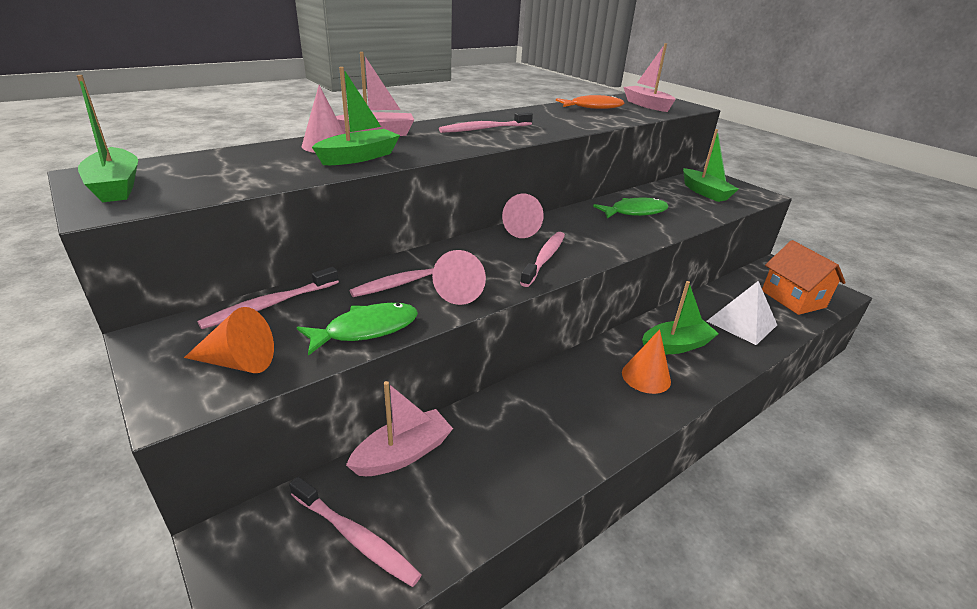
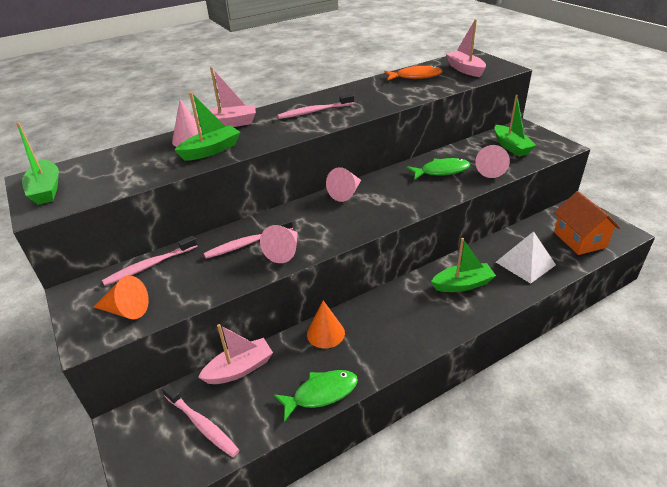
camera: 10 degrees right, 5 degrees up
green fish [297,303,418,356] -> green fish moved to [274,370,358,422]
pink toothbrush [520,232,565,287] -> none
orange cone [622,329,671,394] -> orange cone moved to [307,300,345,349]
none -> pink cone [475,145,510,178]

